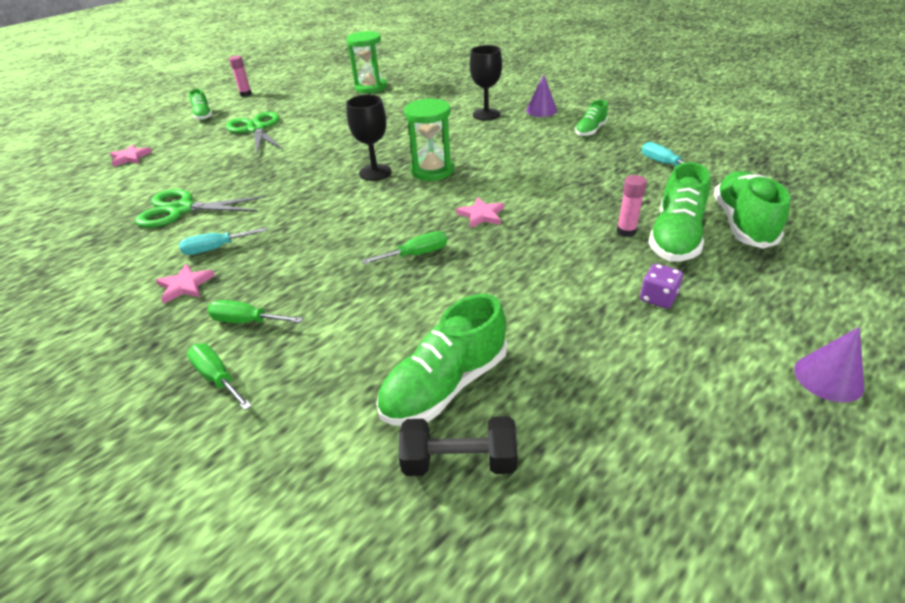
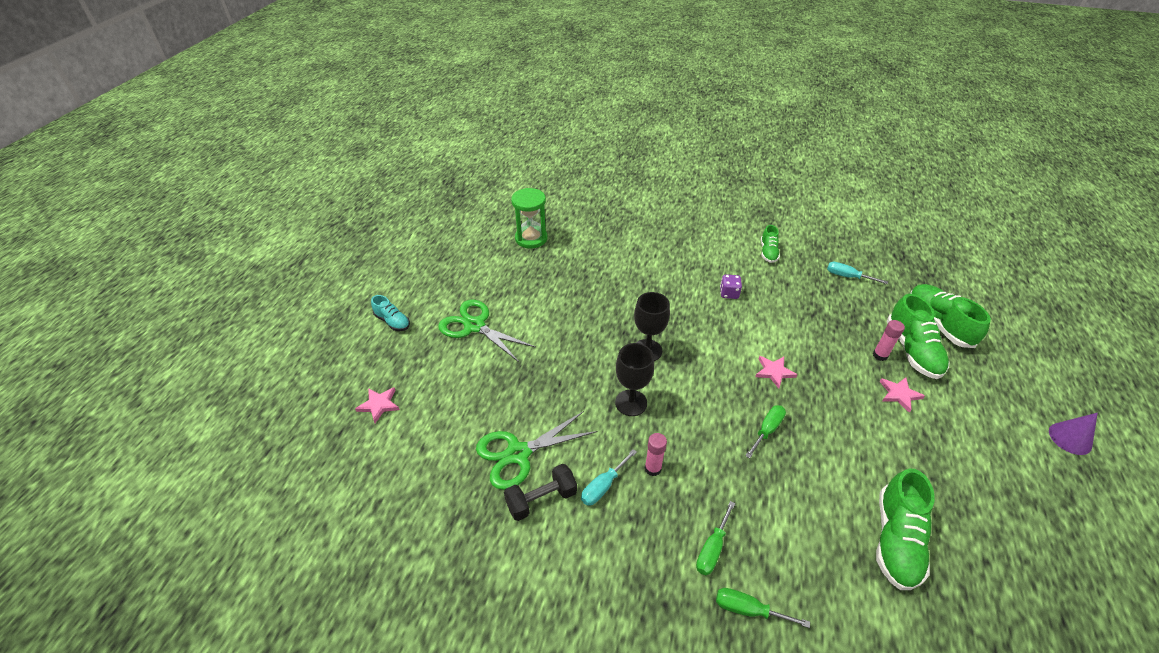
camera: 30 degrees left, 5 degrees up
pink star [156,264,215,303] -> pink star moved to [879,377,925,413]
green shoe [189,89,212,120] -> turquoise shoe [371,295,410,331]
green screwdriver [207,300,303,323] -> green screwdriver turned 45 degrees counterclockwise [696,501,735,576]
pink glue stick [229,56,252,97] -> pink glue stick moved to [645,433,667,476]
black dumbbell [399,416,517,476] -> black dumbbell moved to [504,464,577,521]
green hourglass [404,98,454,181] -> none
black goblet [469,45,502,120] -> black goblet moved to [615,343,654,416]
purple cone [526,74,557,117] -> none
purple dice [640,263,683,309] -> purple dice moved to [720,274,742,299]

